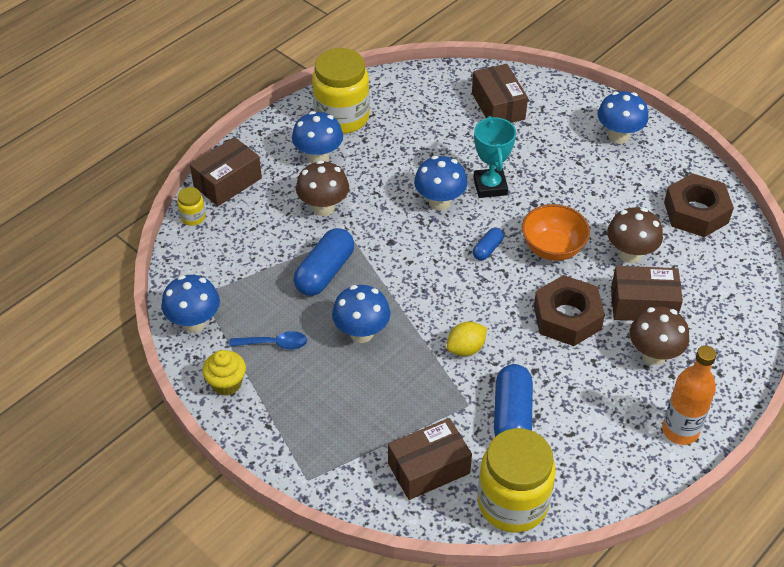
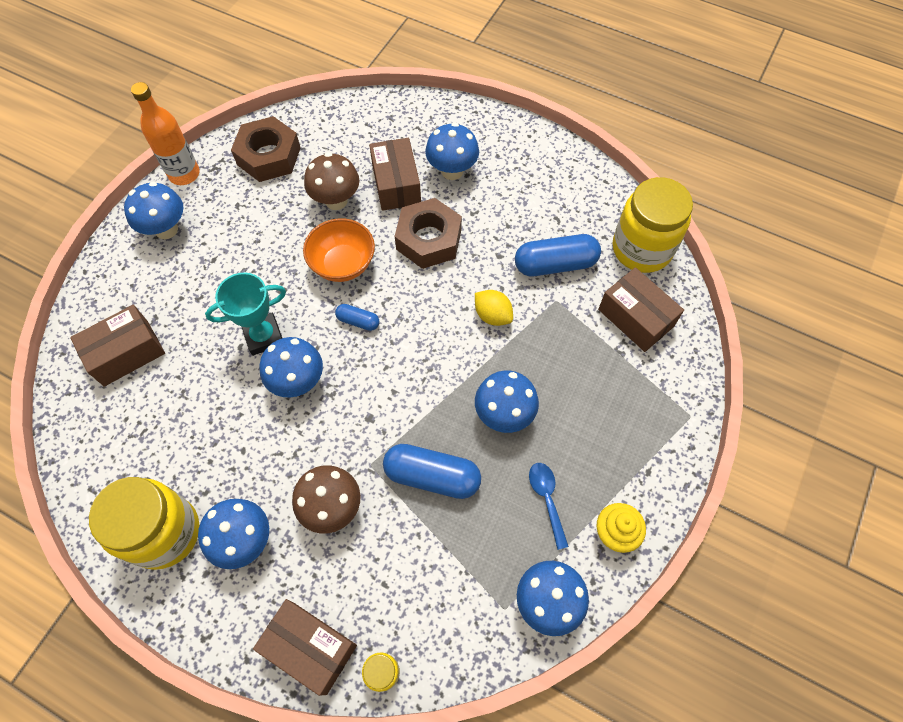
camera: 105 degrees left, 15 degrees up
brown mushroom [630,306,689,365] -> blue mushroom [425,123,479,180]
orange bottle [662,346,716,445] -> orange bottle moved to [131,82,200,185]

